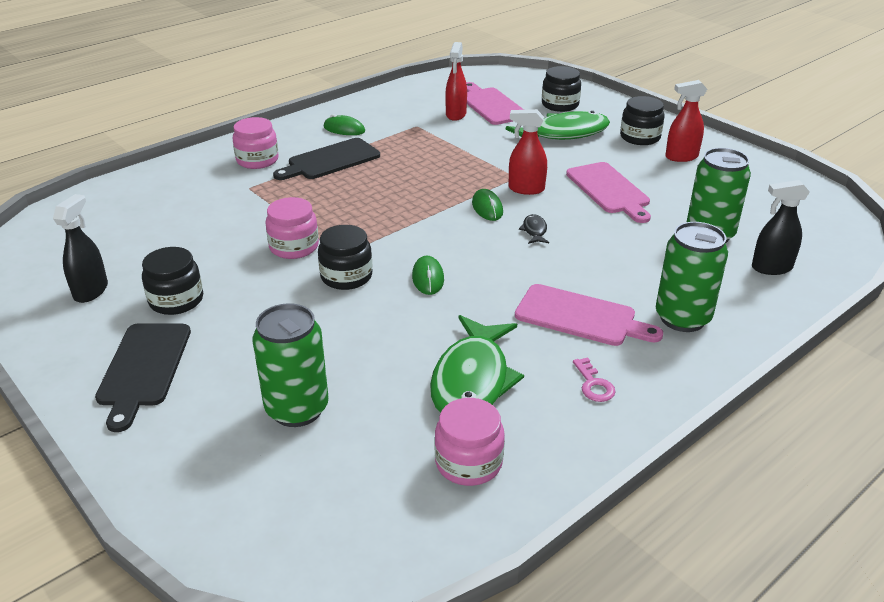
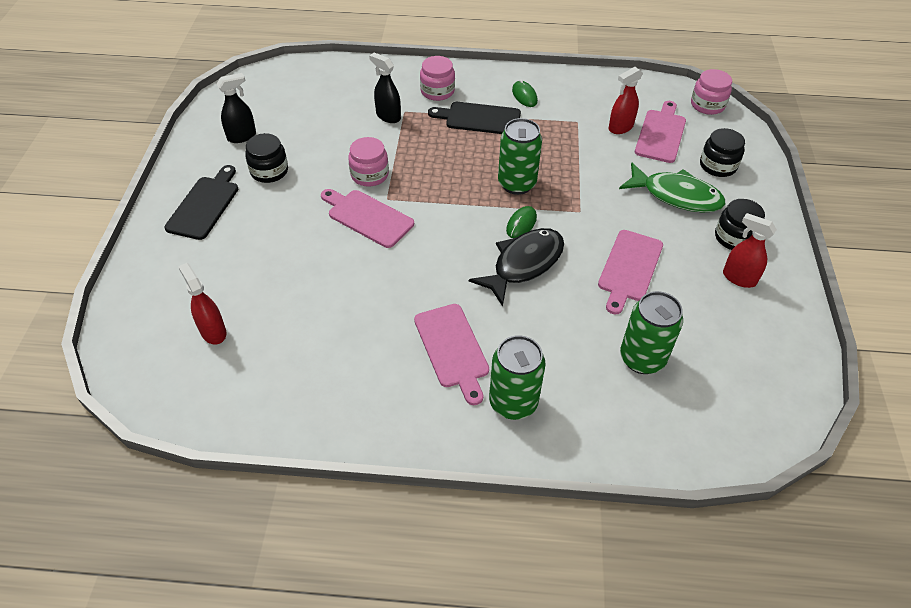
camera: 45 degrees right, 15 degrees up
black cutting board [95,323,191,432] -> black cutting board turned 150 degrees clockwise [164,165,238,240]
green can [253,303,329,427] -> green can moved to [498,118,542,195]
black jar [318,225,372,290] -> pink cutting board [321,189,414,248]
green mouse [412,256,444,295] -> none
green fish [430,315,524,413] -> none
pink jar [435,398,505,486] -> pink jar moved to [691,69,732,115]
red spray bottle [509,109,547,195] -> red spray bottle moved to [178,263,226,345]
black fish [519,214,549,244] -> black fish [469,228,564,306], size x2.44
pink key [573,357,616,402] -> none
black spray bottle [752,180,810,275] -> black spray bottle moved to [369,53,401,123]

